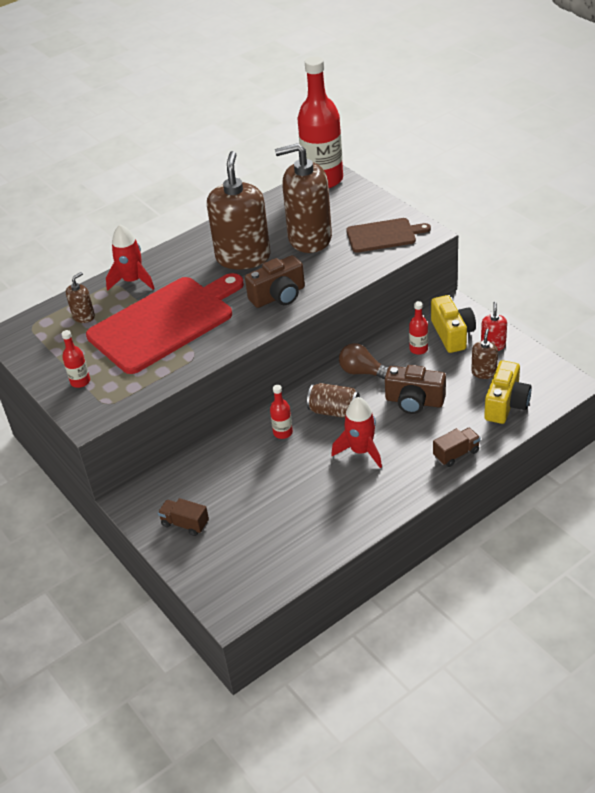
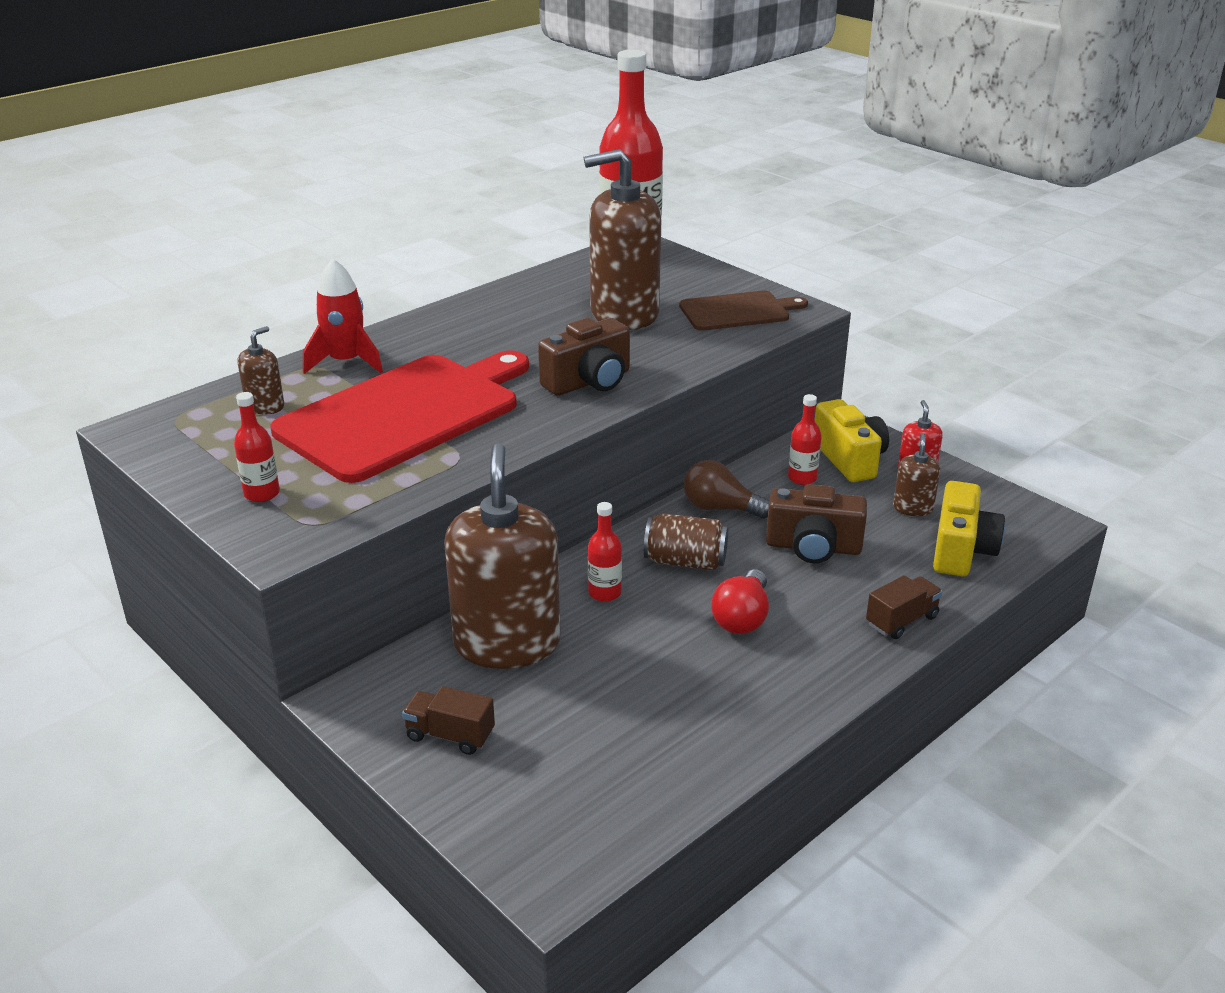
camera: 10 degrees left, 10 degrees down
brown soap dispenser [207,151,271,269] -> brown soap dispenser moved to [444,443,561,669]
red rocket [331,397,382,468] -> red light bulb [711,569,769,634]

